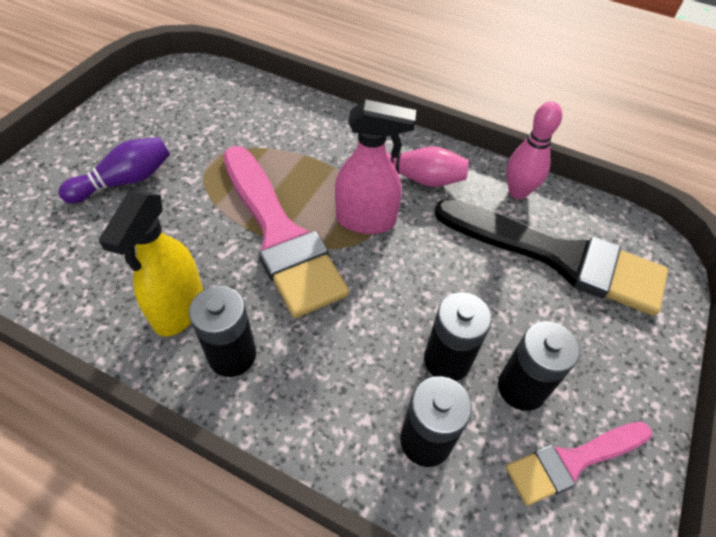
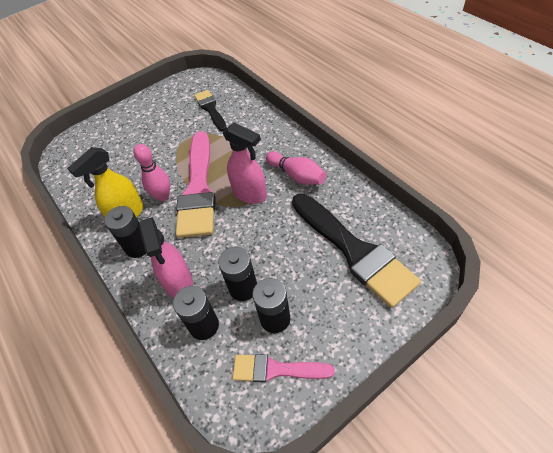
camera: 35 degrees right, 0 degrees up
purple bowling pin [58,137,170,203] -> none
pink bowling pin [506,102,562,199] -> pink bowling pin moved to [133,144,170,201]
none -> pink spray bottle [139,217,193,299]
none -> black brush [194,90,227,131]

